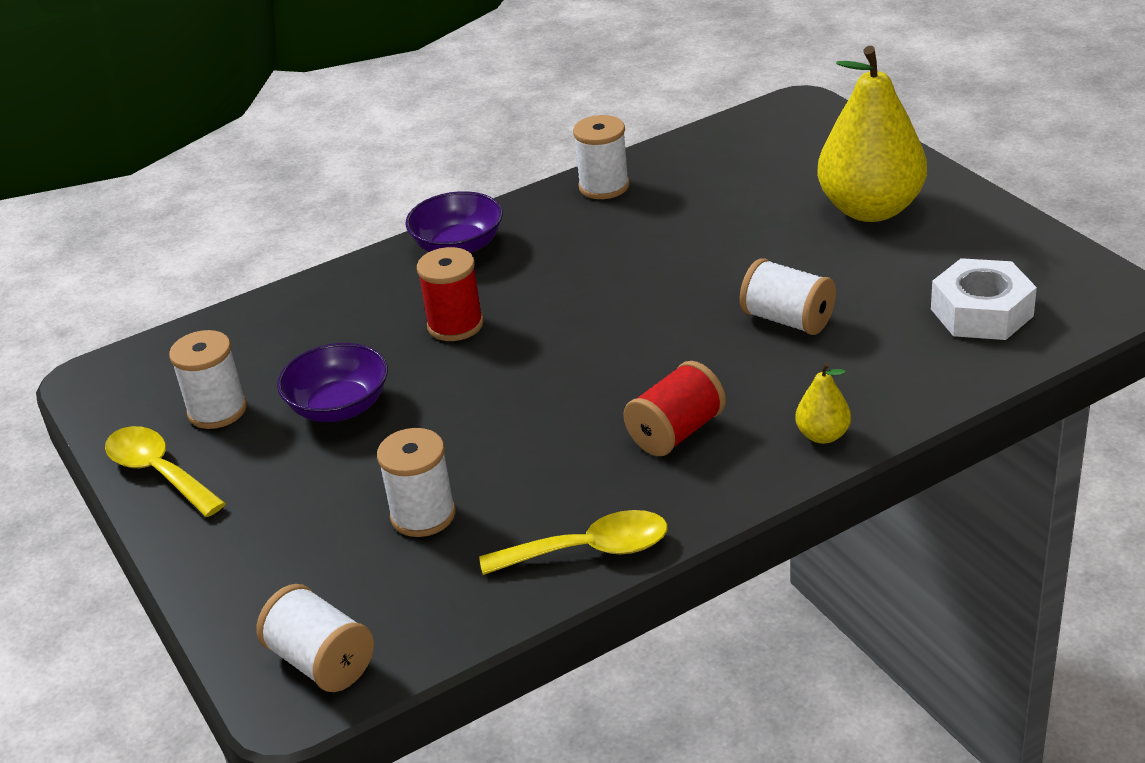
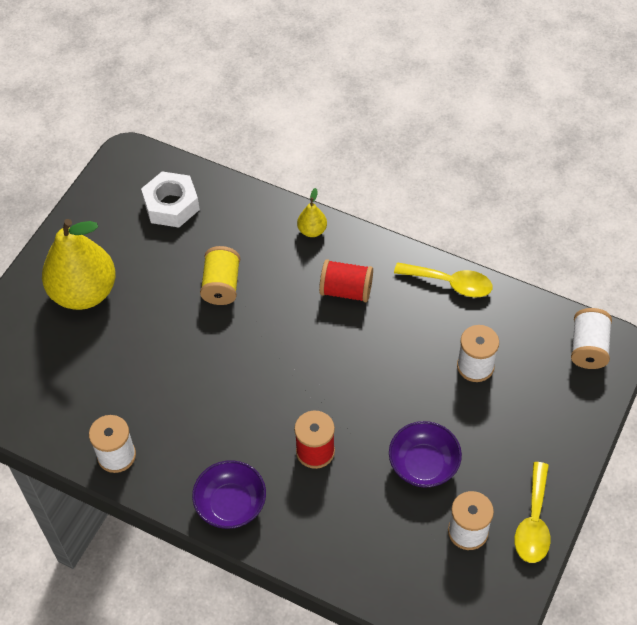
camera: 125 degrees left, 20 degrees up
yellow spoon [479,510,668,575] -> yellow spoon turned 150 degrees clockwise [394,262,493,297]
white spool [740,258,836,335] -> yellow spool [200,246,240,305]

